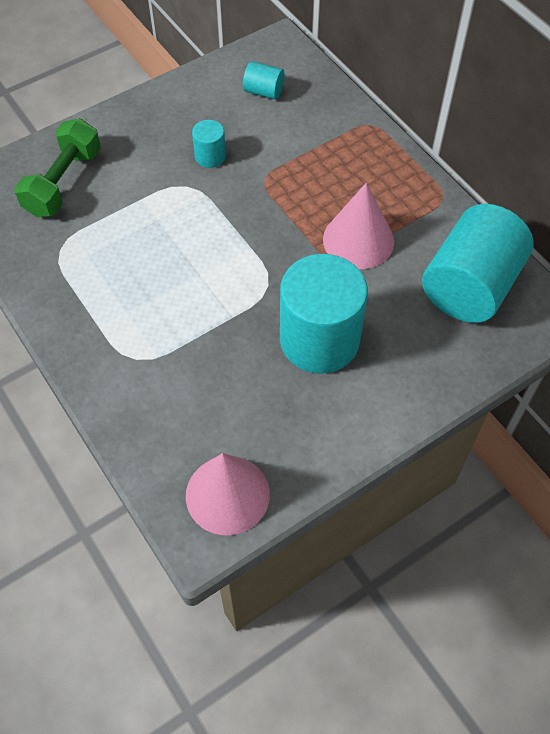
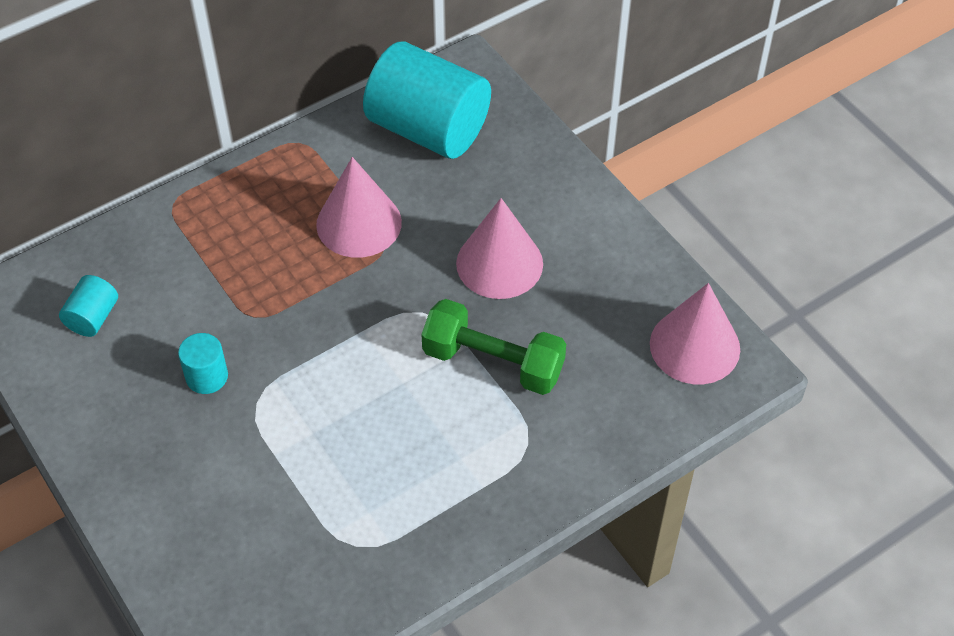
camera: 90 degrees left, 5 degrees down
green dumbbell [15,118,101,217] -> green dumbbell moved to [421,299,566,395]
turquoise cylinder [280,254,368,374] -> pink cone [456,198,543,299]

